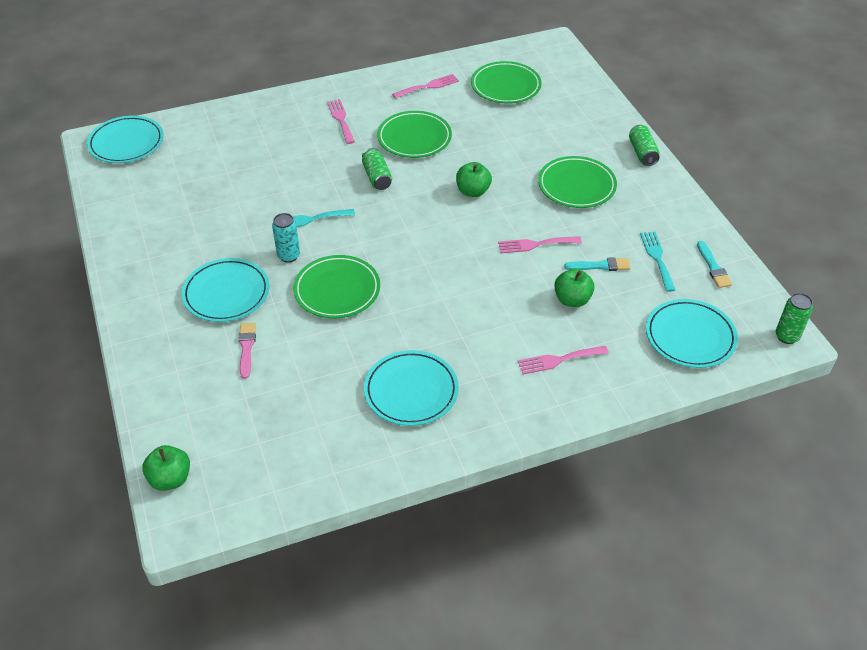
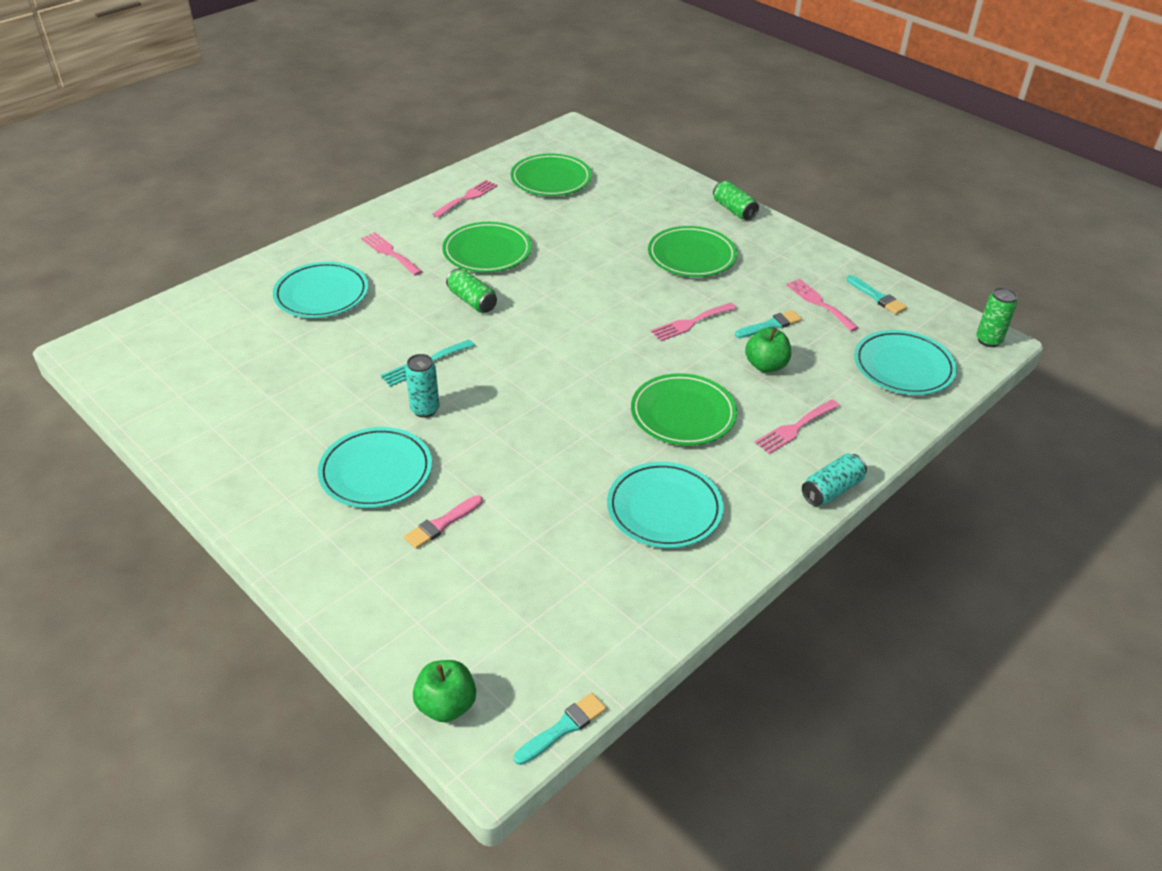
camera: 25 degrees left, 5 degrees down
turquoise plate [87,116,164,163] -> turquoise plate moved to [273,262,368,318]
pink brush [238,323,256,379] -> pink brush turned 105 degrees counterclockwise [404,495,483,549]
green plate [293,255,380,319] -> green plate moved to [631,373,737,446]
green apple [456,162,492,197] -> none
turquoise fork [640,231,675,292] -> pink fork [786,279,859,331]
none -> turquoise brush [514,693,606,765]
none -> turquoise can [802,453,867,506]

